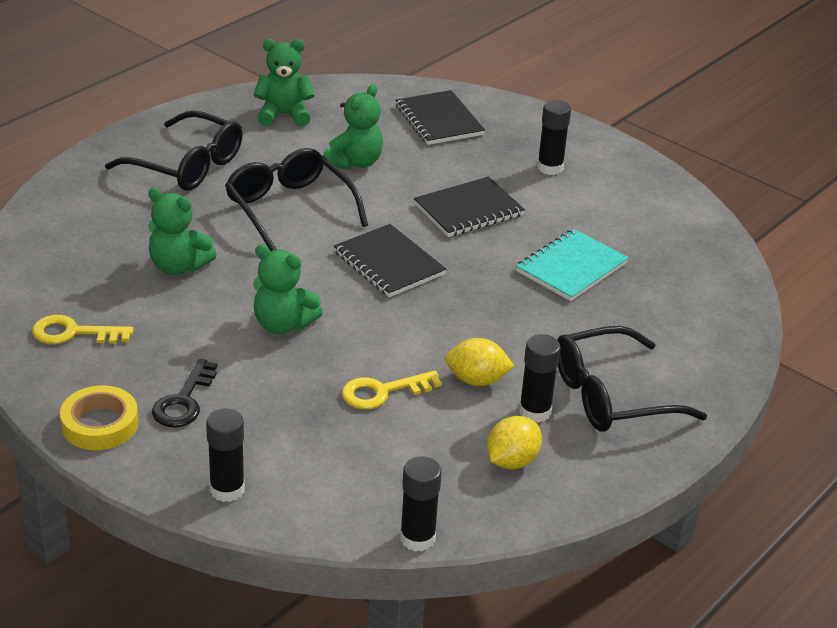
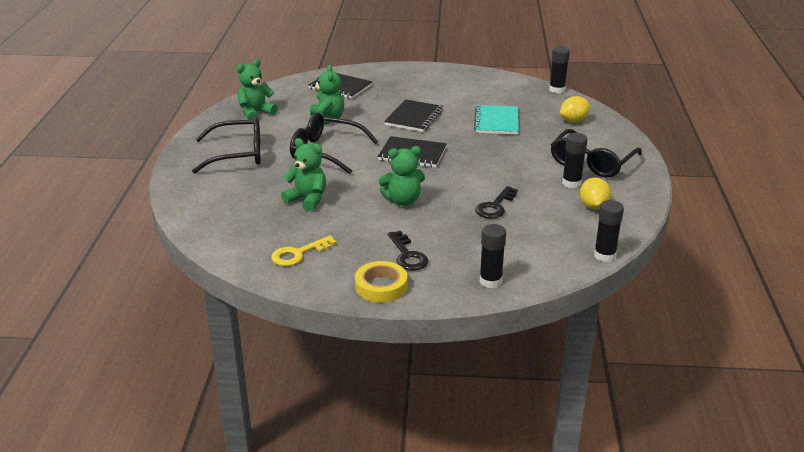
camera: 35 degrees left, 5 degrees down
green teddy bear [148,188,217,275] -> green teddy bear turned 135 degrees counterclockwise [281,138,326,212]
yellow key [342,371,442,409] -> black key [475,186,518,219]
yellow lemon [445,338,515,386] -> yellow lemon moved to [560,96,591,122]
black glue stick [537,100,571,175] -> black glue stick moved to [549,47,570,93]

